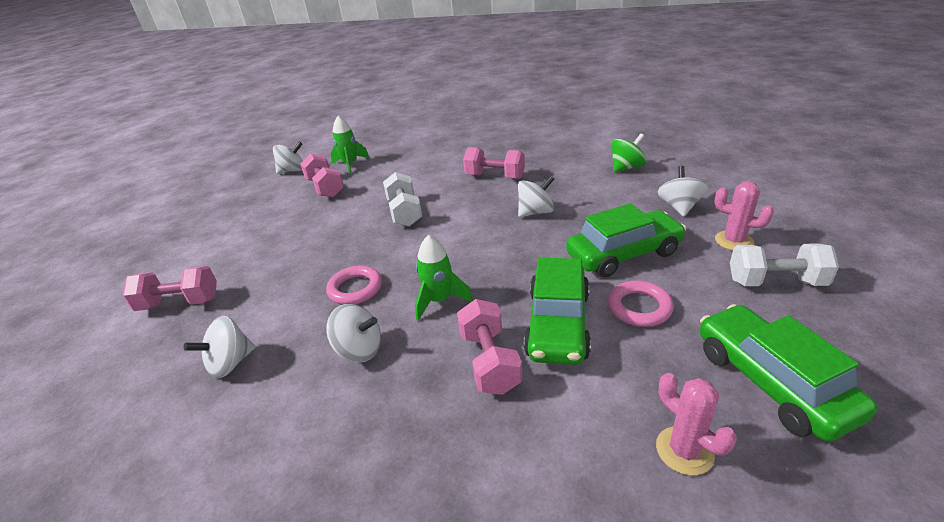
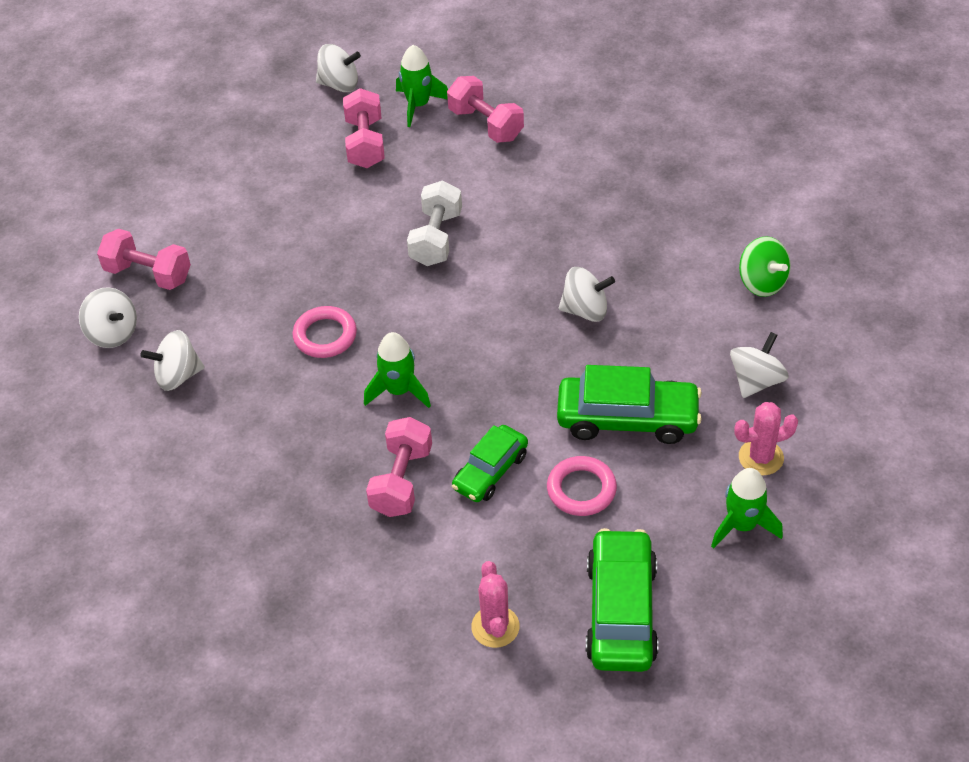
camera: 25 degrees right, 15 degrees up
white spinning top [326,304,381,363] -> white spinning top moved to [79,287,137,348]
pink dumbbell [463,147,525,179] -> pink dumbbell moved to [447,76,524,143]
green car [524,258,591,365] -> green car [452,425,528,502], size x0.63
green spinning top [611,134,646,172] -> green spinning top turned 60 degrees clockwise [739,236,791,297]
pink cactus [714,181,774,250] -> pink cactus turned 75 degrees counterclockwise [734,402,798,475]
white dumbbell [730,243,839,286] -> green rocket [711,468,783,549]

